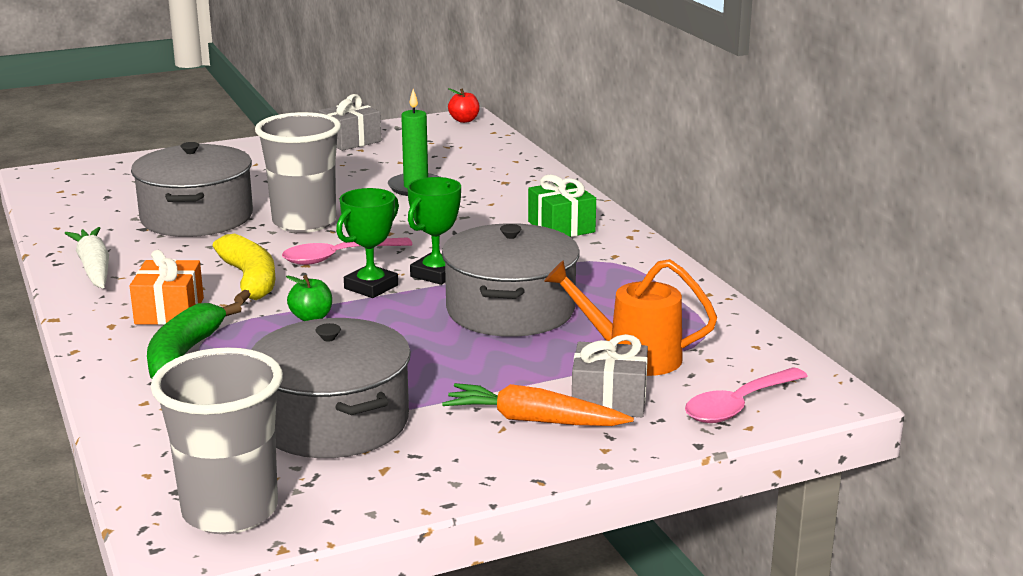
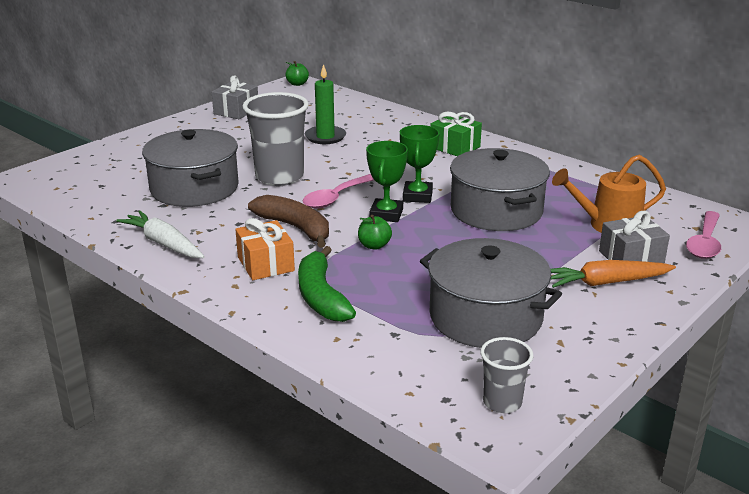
camera: 25 degrees left, 5 degrees up
grey cup [151,347,283,534] -> grey cup [480,337,533,414], size x0.53
yellow banana [213,234,276,305] -> brown banana [248,195,329,248]
red apple [448,88,480,123] -> green apple [286,61,309,86]

